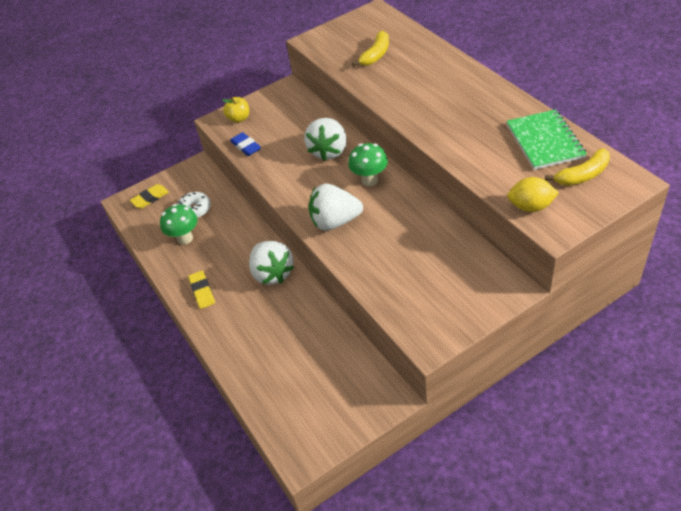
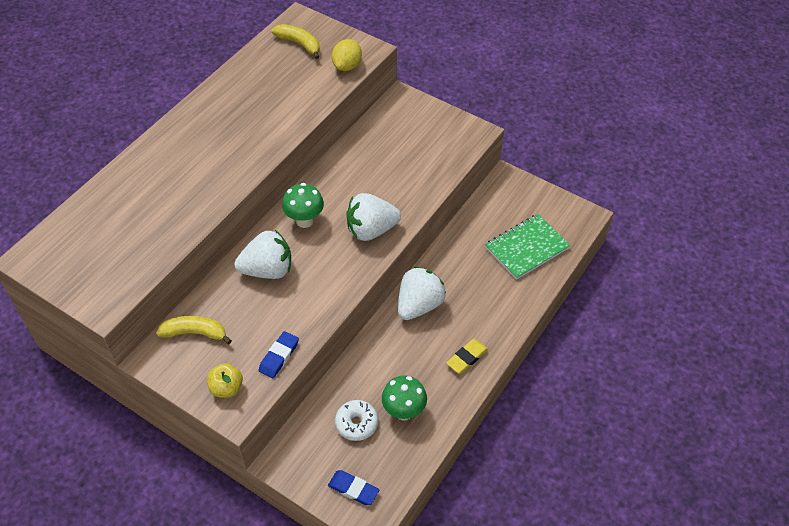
camera: 120 degrees left, 5 degrees up
yellow eraser [130,184,169,209] -> blue eraser [328,470,379,505]
white strawberry [308,184,363,230] -> white strawberry turned 105 degrees clockwise [346,193,401,241]
yellow banana [352,31,389,67] -> yellow banana moved to [156,316,232,344]
green notebook [507,109,587,170] -> green notebook moved to [485,214,570,280]
yellow lemon [507,177,559,212] -> yellow lemon turned 45 degrees clockwise [332,39,362,71]

